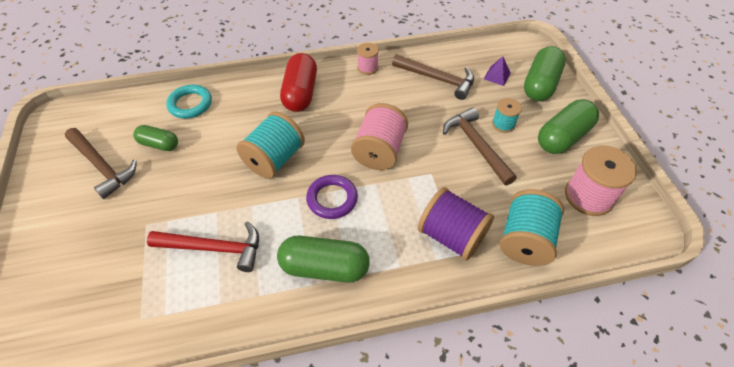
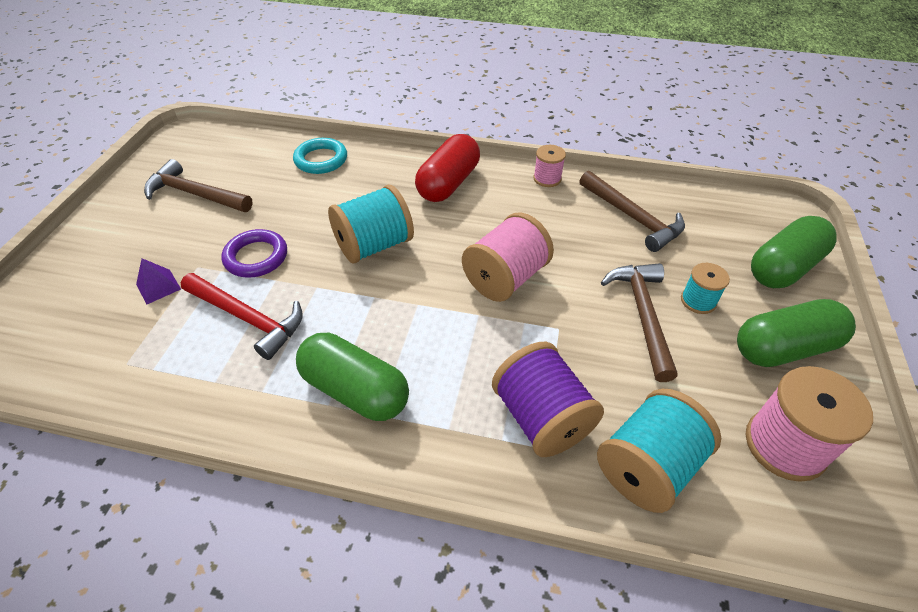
camera: 25 degrees right, 5 degrees down
brown hammer [65,128,137,199] -> brown hammer turned 135 degrees clockwise [144,159,253,212]
green capsule [133,125,178,151] -> none
purple ring [306,175,358,219] -> purple ring moved to [221,229,287,278]
purple pyramid [484,56,511,86] -> purple pyramid moved to [136,258,181,304]

